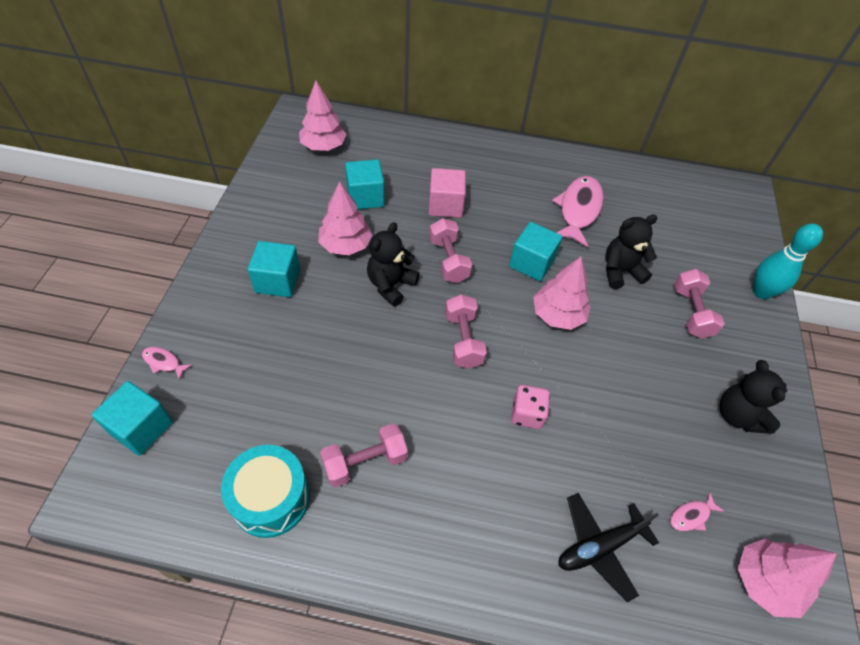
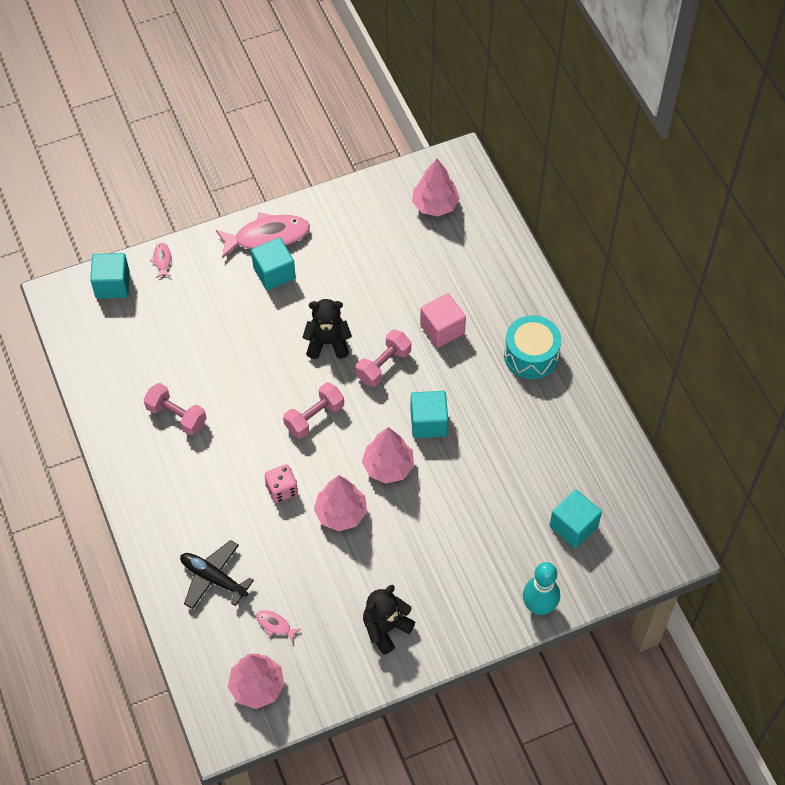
camera: 60 degrees right, 5 degrees up
turquoise drum [221,445,310,538] -> turquoise drum moved to [504,315,561,379]
pink tree [318,181,372,255] -> pink tree moved to [314,475,367,531]
turquoise cube [345,160,385,210] -> turquoise cube moved to [549,489,602,548]
pink fish [552,176,604,248] -> pink fish moved to [216,212,310,258]
black teddy bear [606,215,658,289] -> none
pink dumbbell [674,269,725,339] -> none

